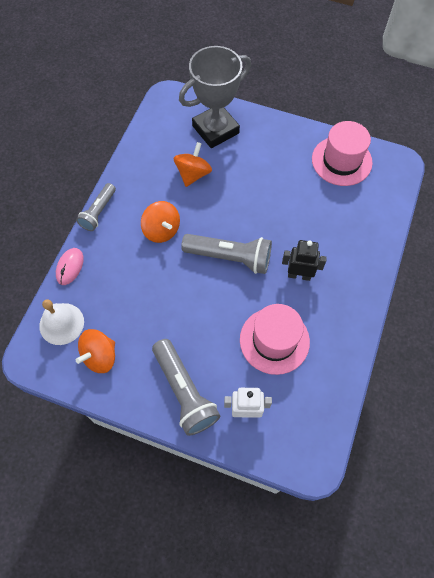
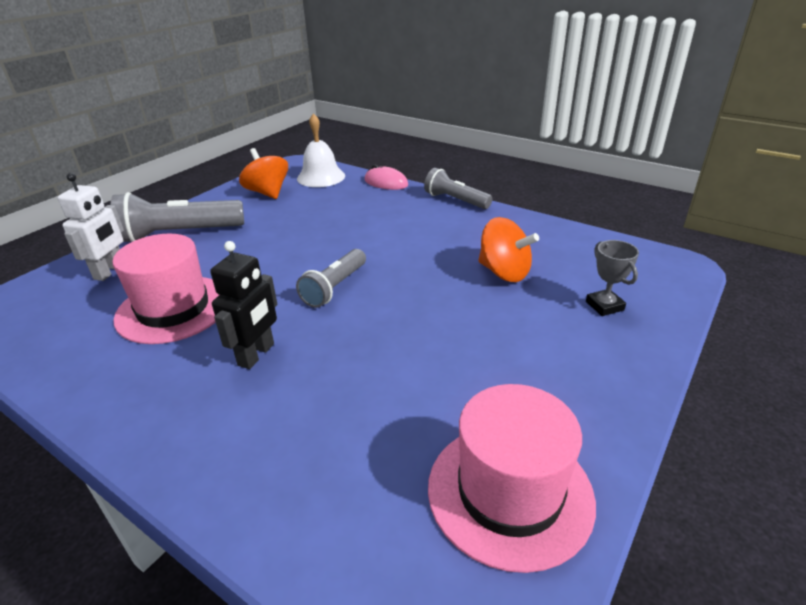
camera: 105 degrees right, 30 degrees down
orange spinning top [141,201,180,243] -> none
grey trophy [179,46,251,148] -> grey trophy [586,240,639,316], size x0.41
grey flashlight [181,234,272,274] -> grey flashlight [296,249,366,308], size x0.63

